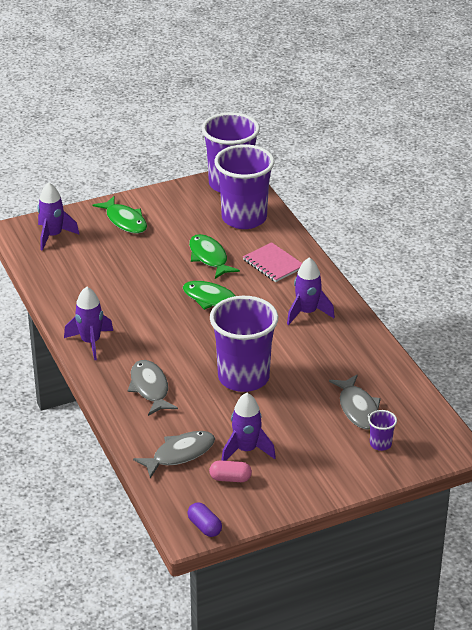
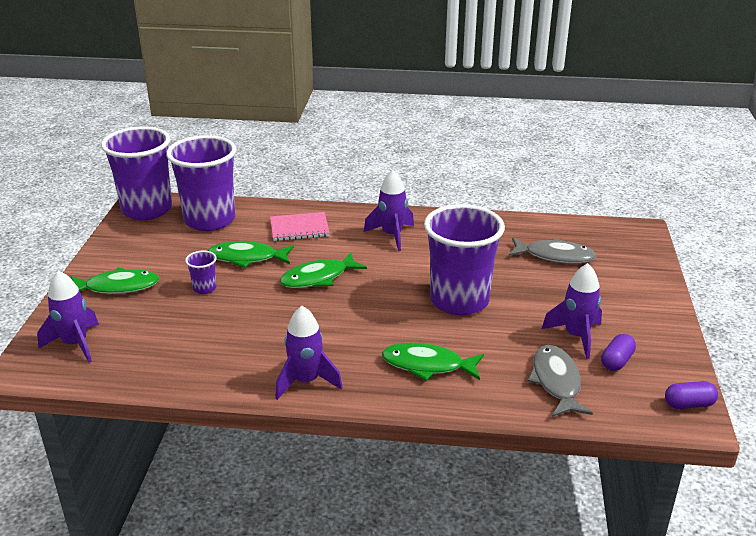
camera: 60 degrees left, 5 degrees down
grey fish [128,360,178,416] -> green fish [382,343,484,381]
pink capsule [209,460,252,482] -> purple capsule [601,334,636,371]
purple cup [368,410,397,451] -> purple cup moved to [185,251,217,294]

